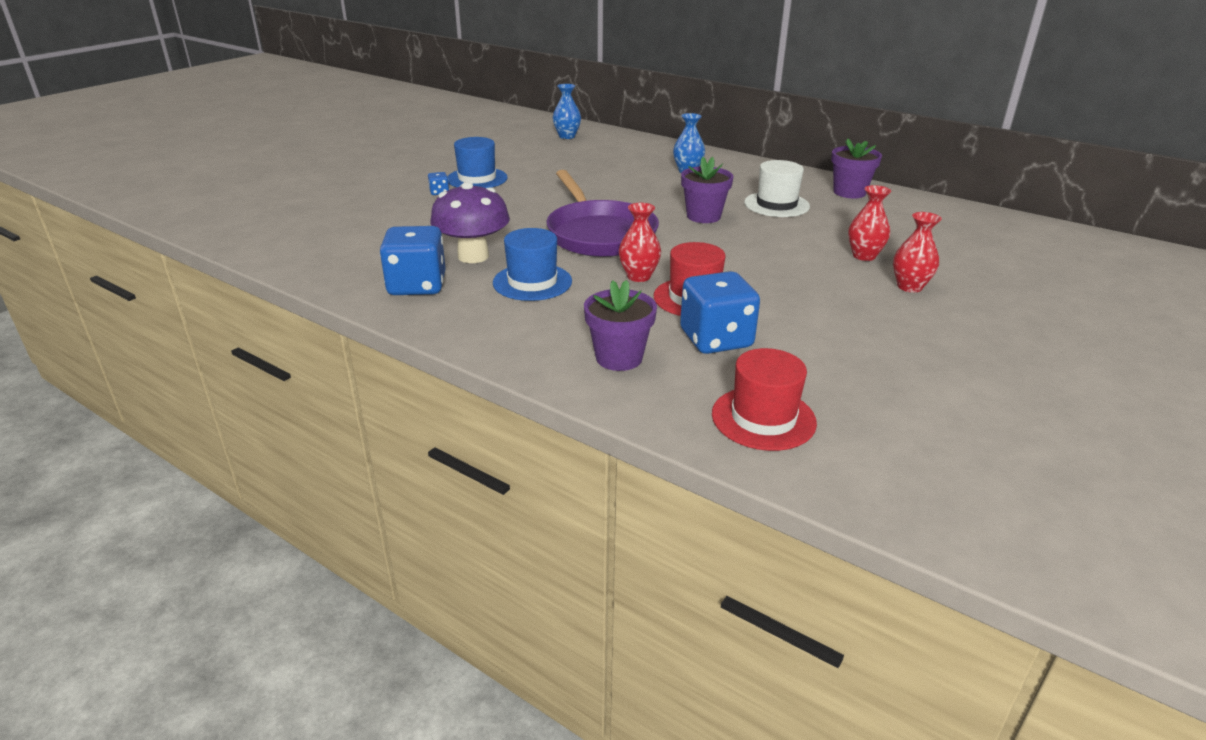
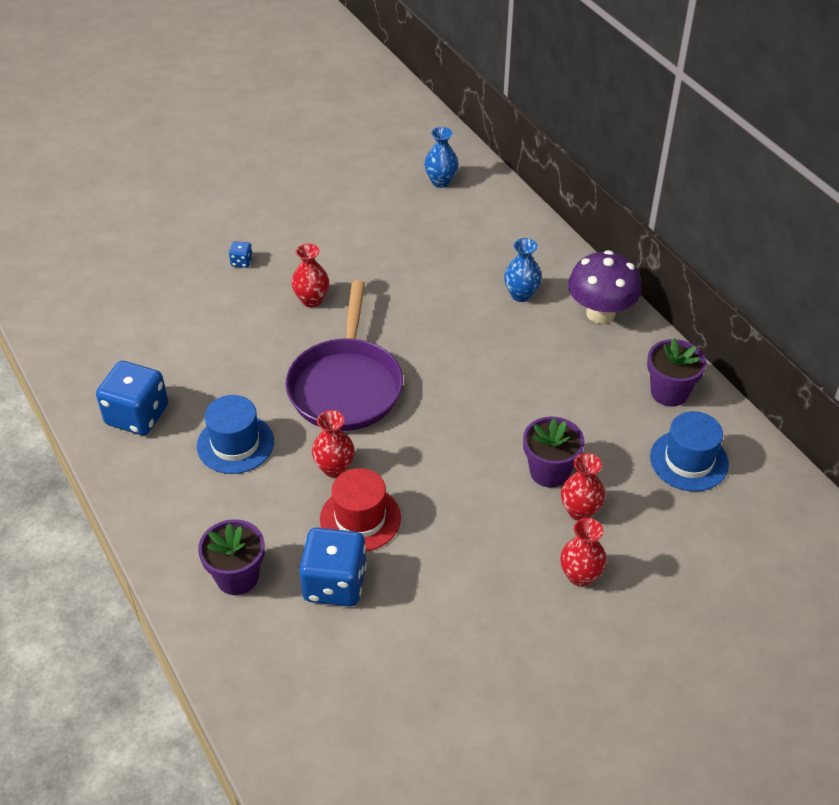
camera: 25 degrees right, 15 degrees up
purple mushroom [430,182,510,263] -> purple mushroom moved to [568,250,642,324]
blue hat [447,137,508,188] -> blue hat moved to [650,411,729,491]
purple flower pot [681,157,733,223] -> purple flower pot moved to [523,417,585,488]
red hat [712,348,817,451] -> none
white hat [744,160,810,217] -> none
none -> red vase [291,243,329,307]

